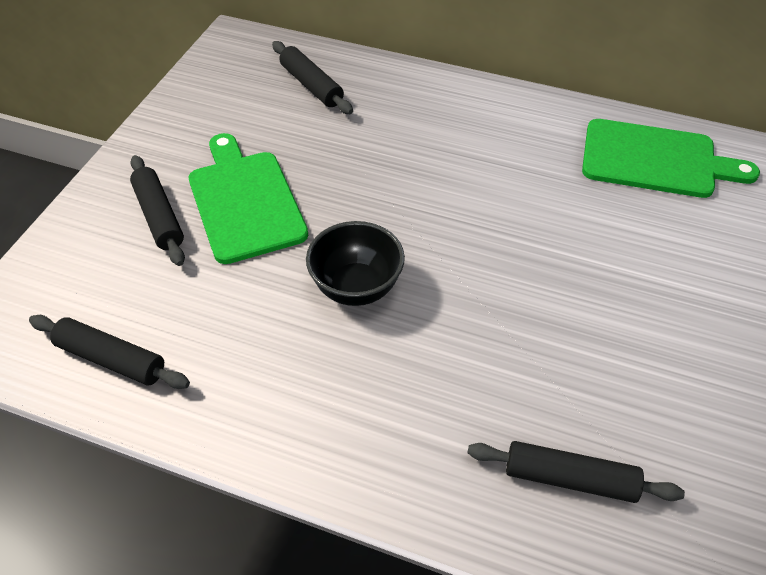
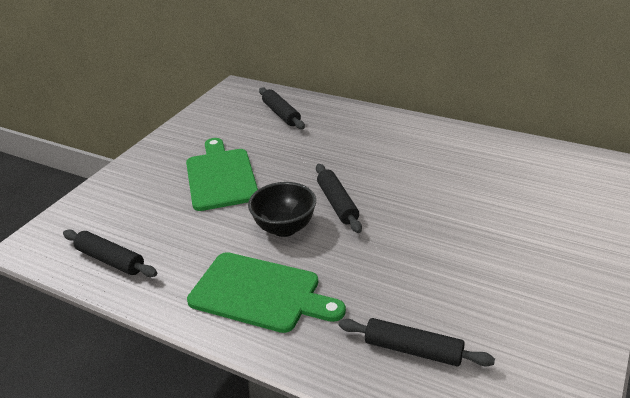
camera: 10 degrees right, 15 degrees down
black rolling pin [130,155,185,266] -> black rolling pin moved to [316,164,362,233]
green cutting board [582,119,760,198] -> green cutting board moved to [187,252,346,333]

